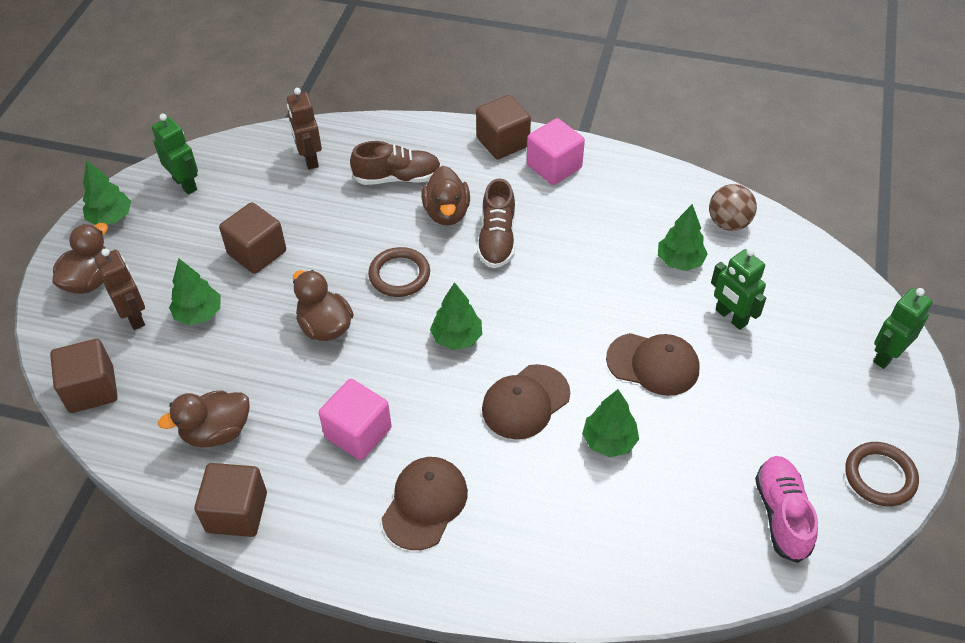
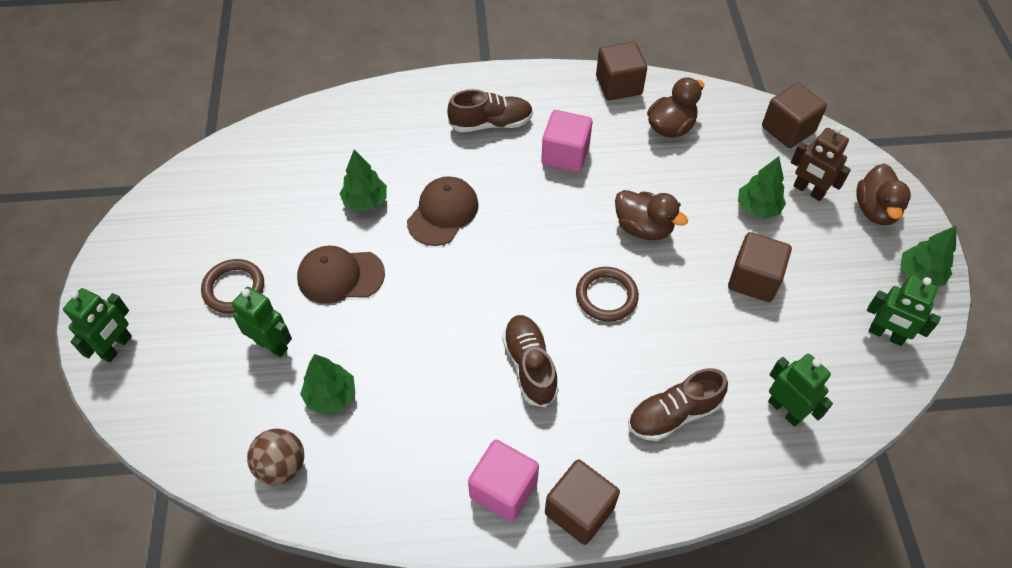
camera: 160 degrees right, 5 degrees up
brown robot [287,88,322,170] -> green robot [768,354,833,427]
brown cap [381,457,468,550] -> brown shoe [447,89,533,132]
brown duck [421,166,470,226] -> none
green tree [430,282,482,350] -> none
pink shoe [755,456,818,563] -> none
brown ring [845,442,919,506] -> brown ring moved to [201,259,264,313]

